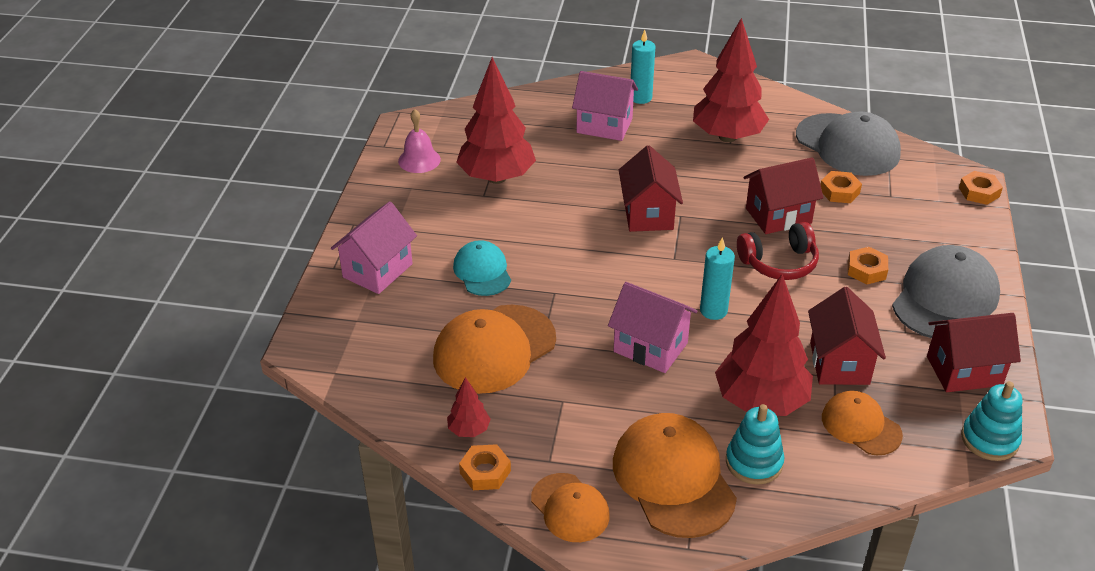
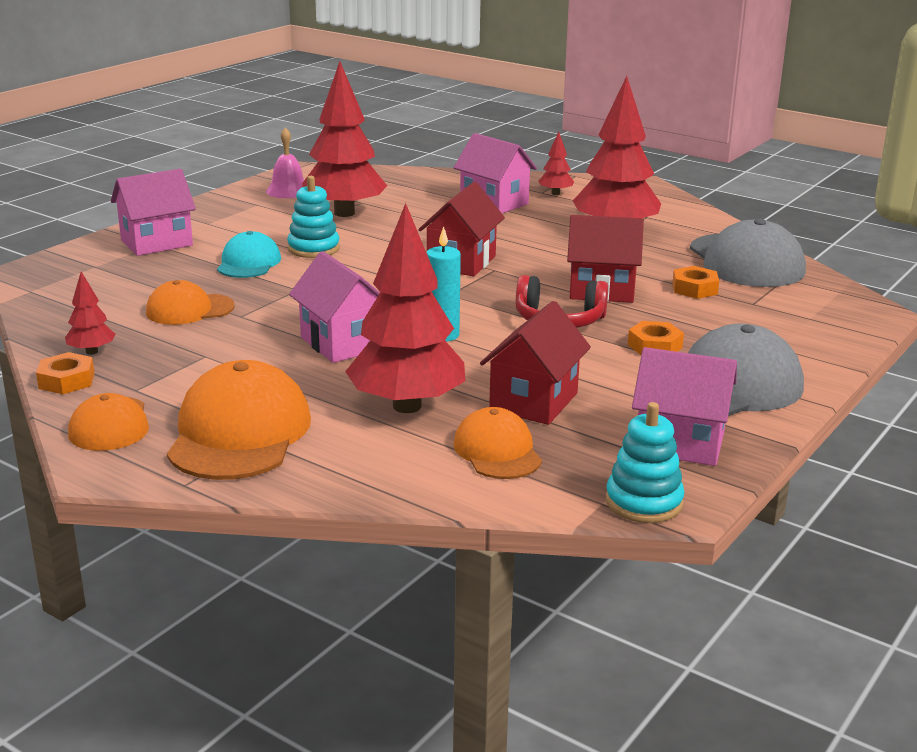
camera: 25 degrees right, 15 degrees down
orange cap [433,305,556,394] -> orange cap [146,280,235,325], size x0.59
turquoise candle [631,30,655,104] -> red tree [538,132,574,195]
turquoise stacking toy [726,404,784,485] -> turquoise stacking toy moved to [287,176,340,258]
red house [927,313,1021,392] -> pink house [632,347,737,466]
orange nut [959,171,1003,205] -> none

